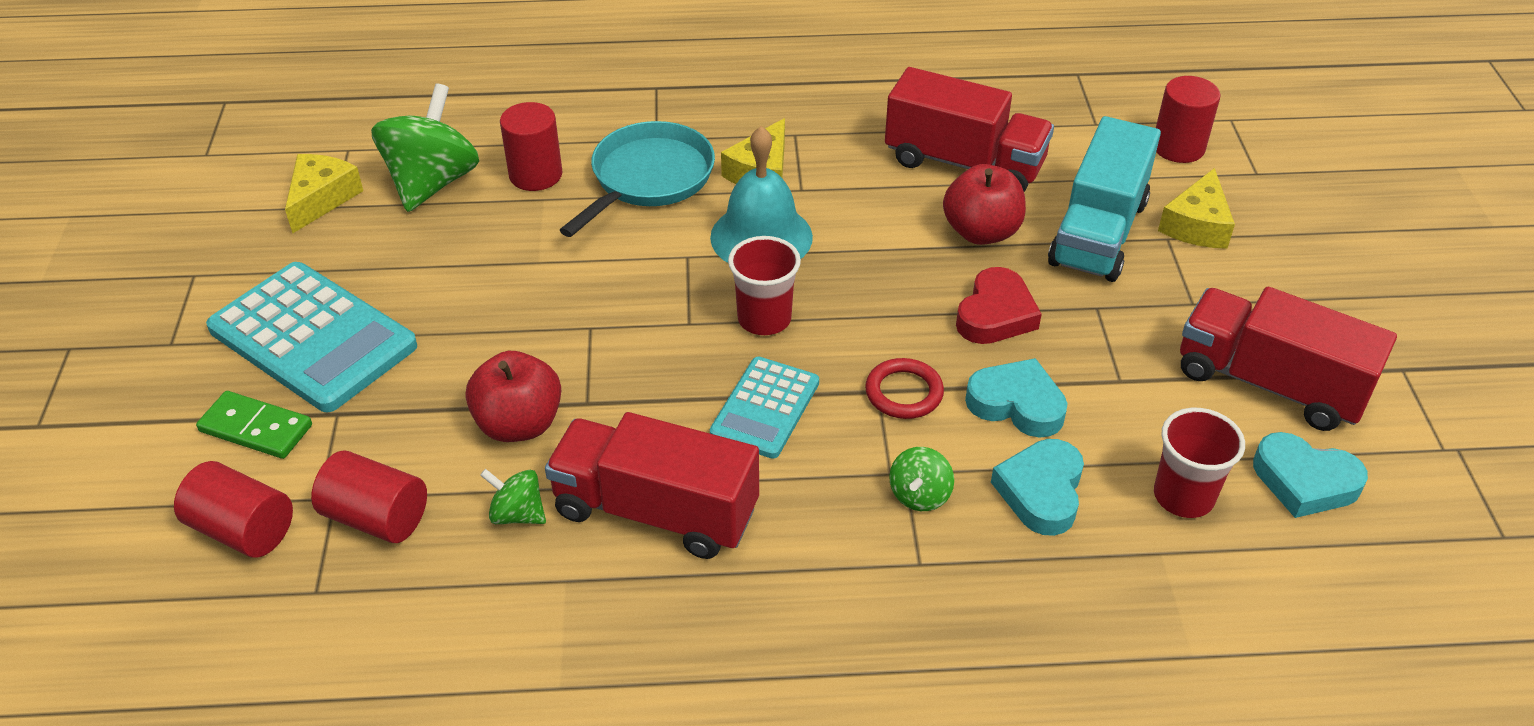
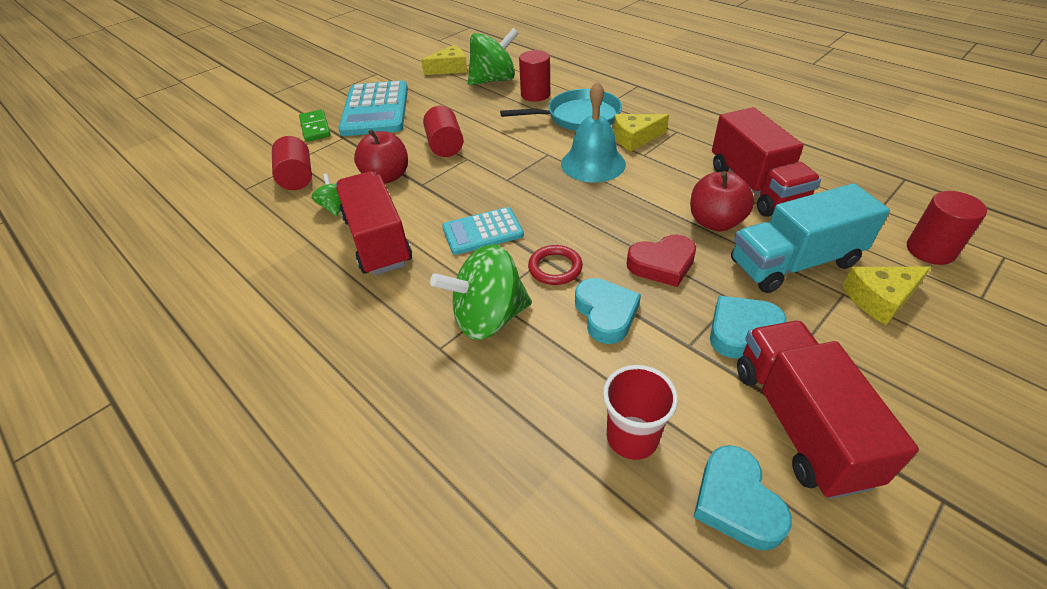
camera: 50 degrees right, 0 degrees up
red cylinder [174,461,293,558] -> red cylinder moved to [423,106,463,157]
red cup [728,236,801,335] -> none
green spinning top [889,447,954,511] -> green spinning top [430,244,532,340], size x2.03
turquoise heart [991,439,1084,536] -> turquoise heart moved to [710,296,787,359]

